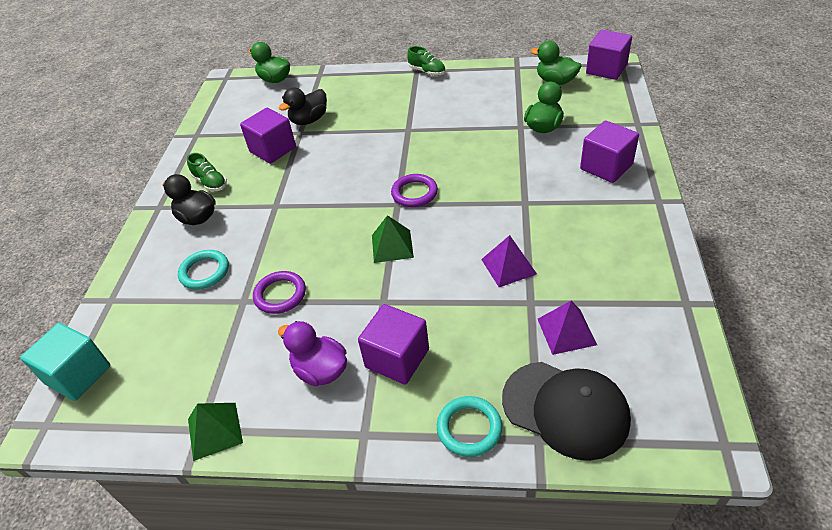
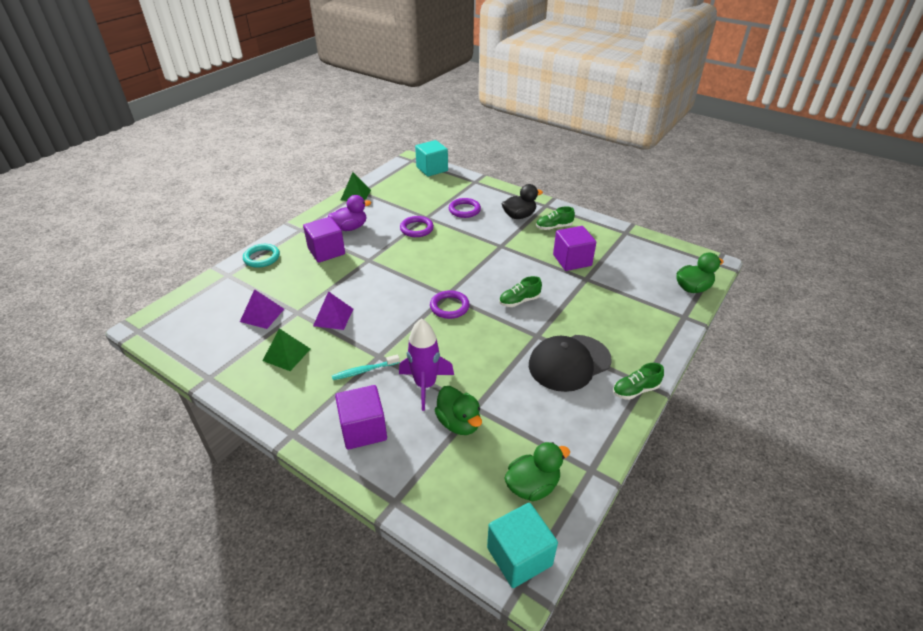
camera: 115 degrees right, 5 degrees down
turquoise ring [178,250,229,290] -> purple ring [449,198,481,218]
black duck [279,88,327,125] -> none
green pyramid [372,215,414,263] -> green pyramid moved to [263,328,310,371]
black cap [502,362,631,461] -> black cap moved to [529,335,612,392]
purple cube [586,30,632,80] -> turquoise cube [487,503,558,588]
none -> turquoise toothbrush [332,354,400,380]
none -> purple rocket [399,318,454,411]
none -> green shoe [499,276,542,307]

